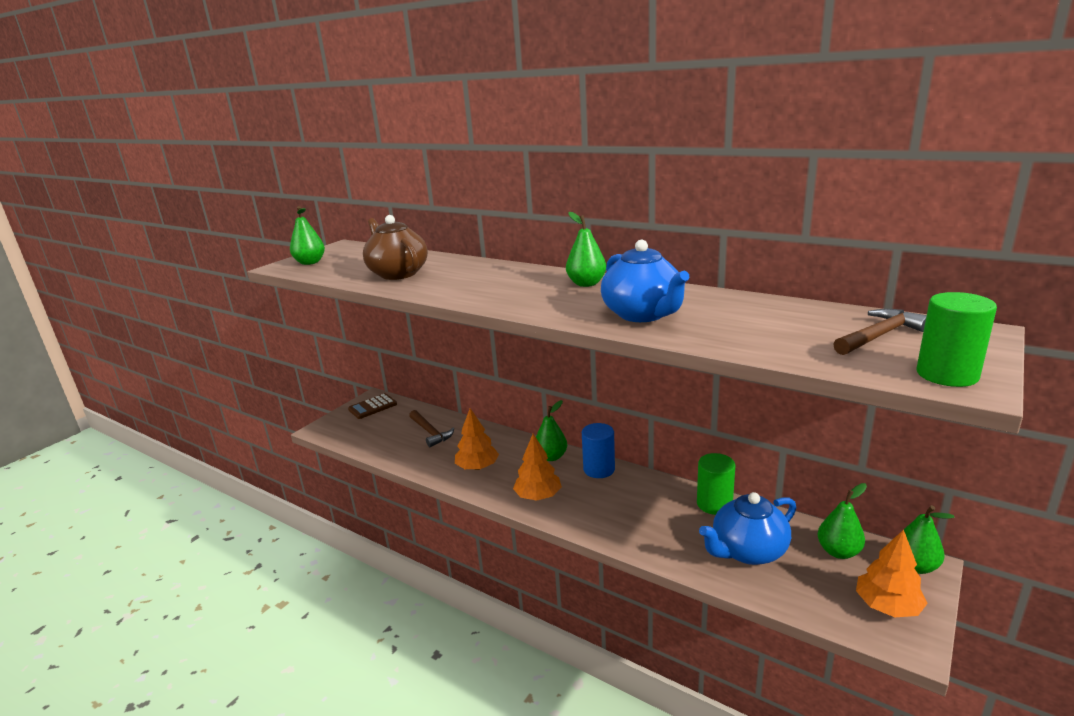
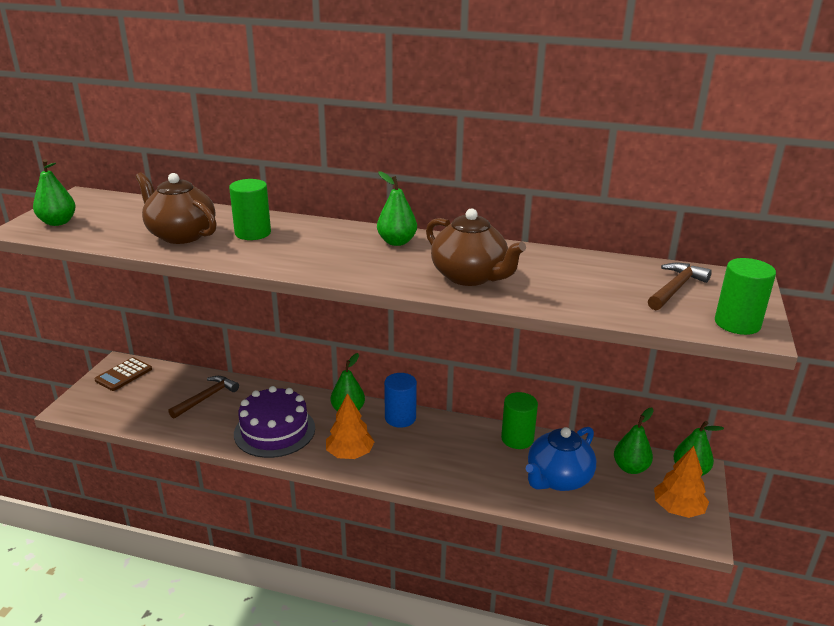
camera: 20 degrees left, 5 degrees up
brown hammer [409,410,454,447] -> brown hammer turned 90 degrees counterclockwise [168,376,239,419]
orange tree [455,408,499,470] -> purple cake [234,386,315,458]
blue teapot [601,240,689,322] -> brown teapot [426,208,526,286]
none -> green cylinder [229,179,271,240]

